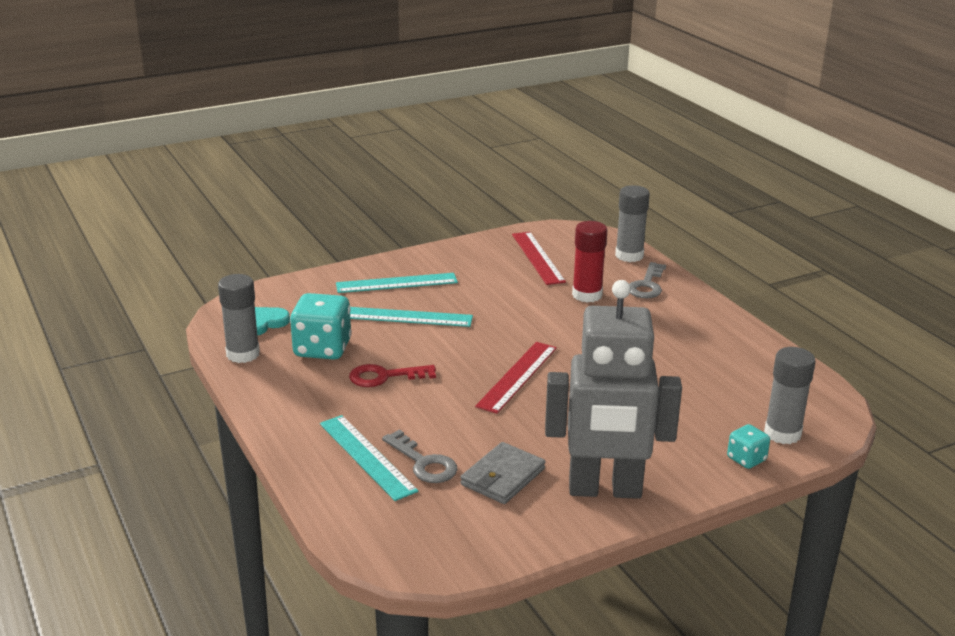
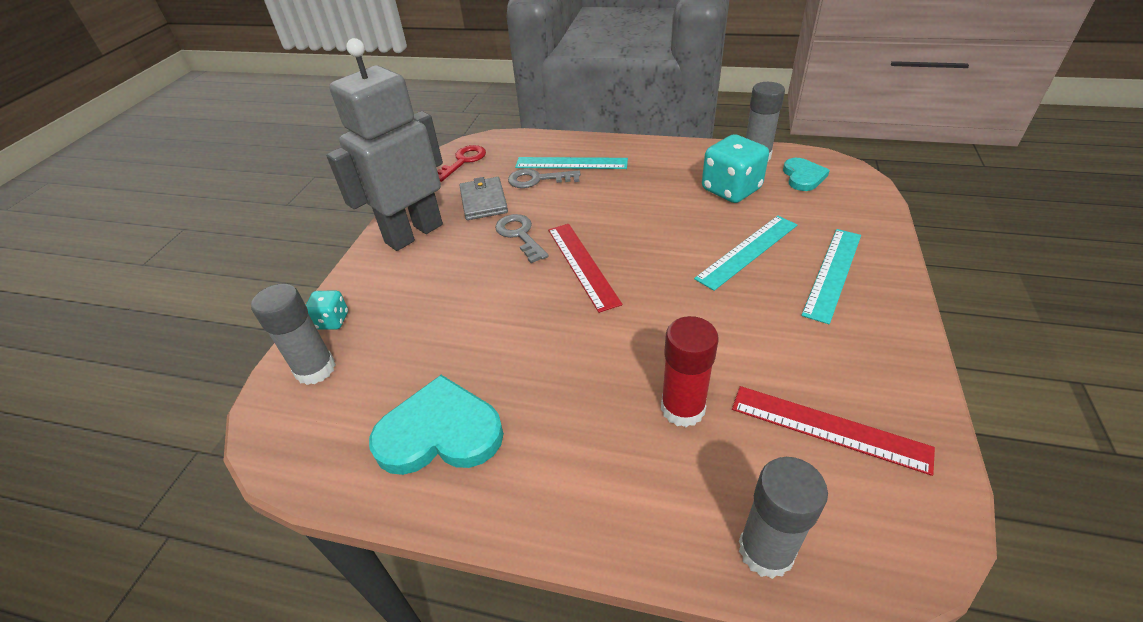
camera: 135 degrees right, 15 degrees up
red key [349,364,436,387] -> red key moved to [437,145,486,182]
grey key [629,262,666,298] -> grey key moved to [495,214,549,263]
none -> turquoise heart [369,375,504,475]

